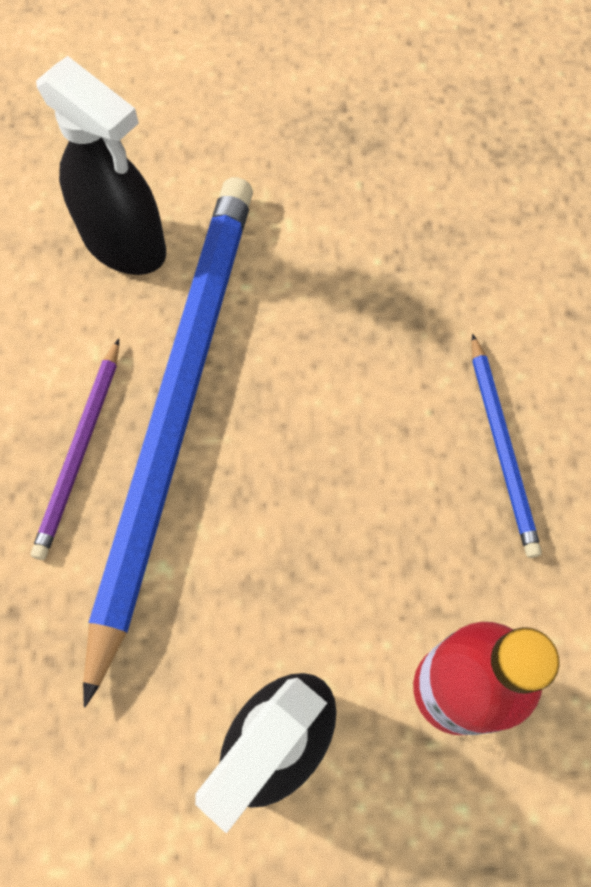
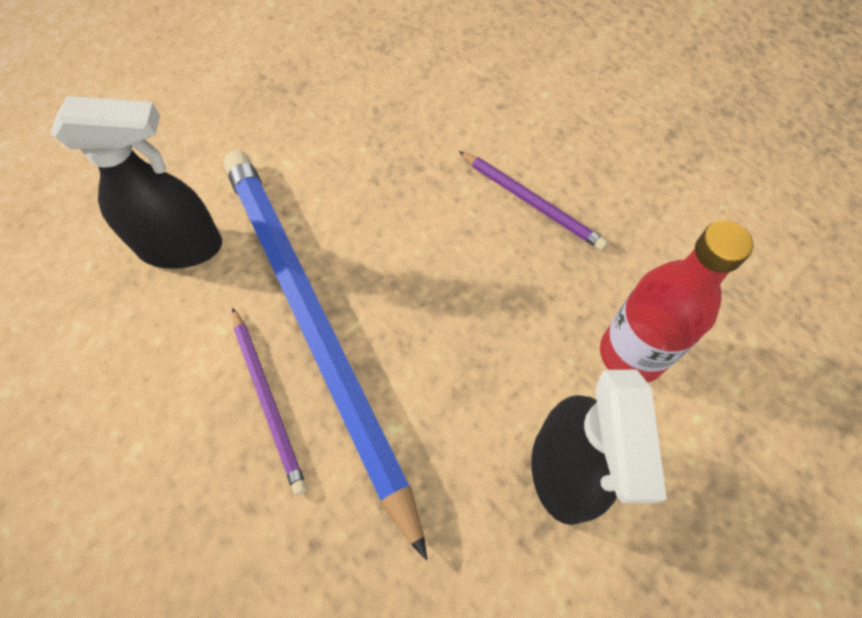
camera: 40 degrees left, 5 degrees down
blue pencil [472,334,542,558] -> purple pencil [459,151,608,250]

